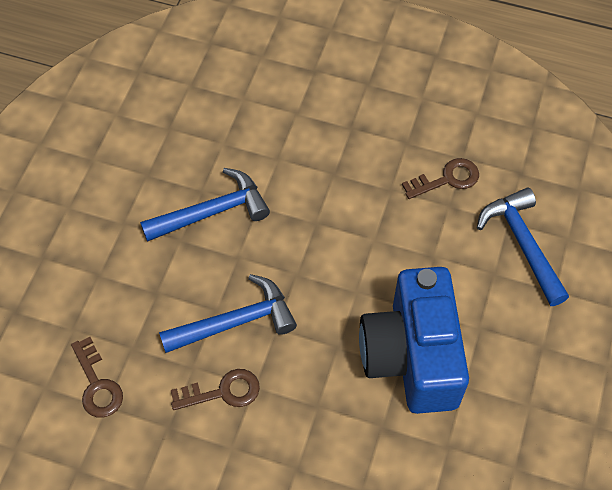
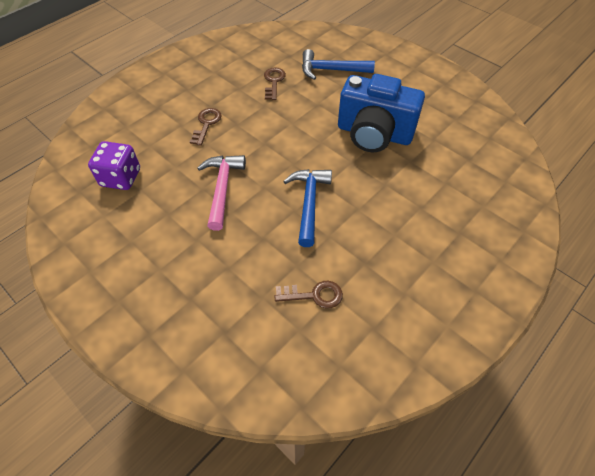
camera: 65 degrees left, 5 degrees down
blue hammer [140,168,270,242] -> pink hammer [197,155,246,231]
brown key [171,369,260,410] -> brown key moved to [190,108,222,146]
none -> purple dice [88,141,140,190]

